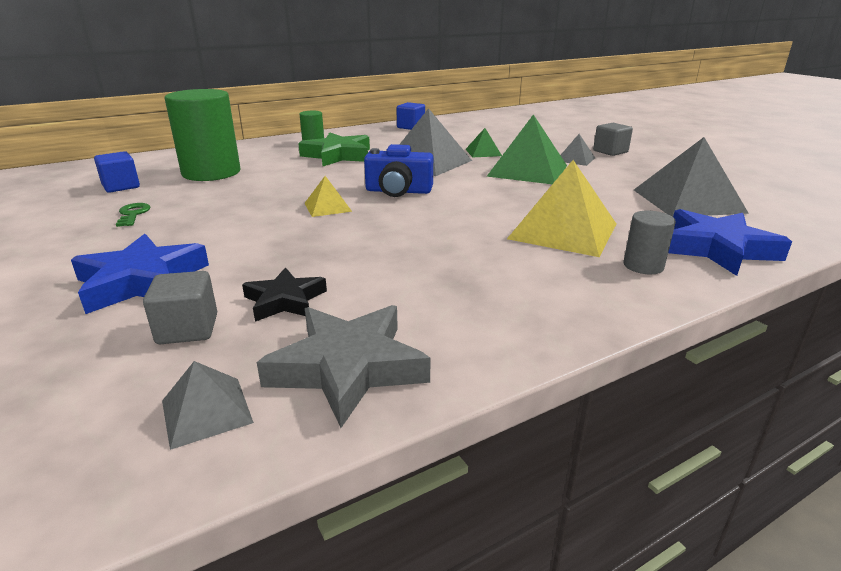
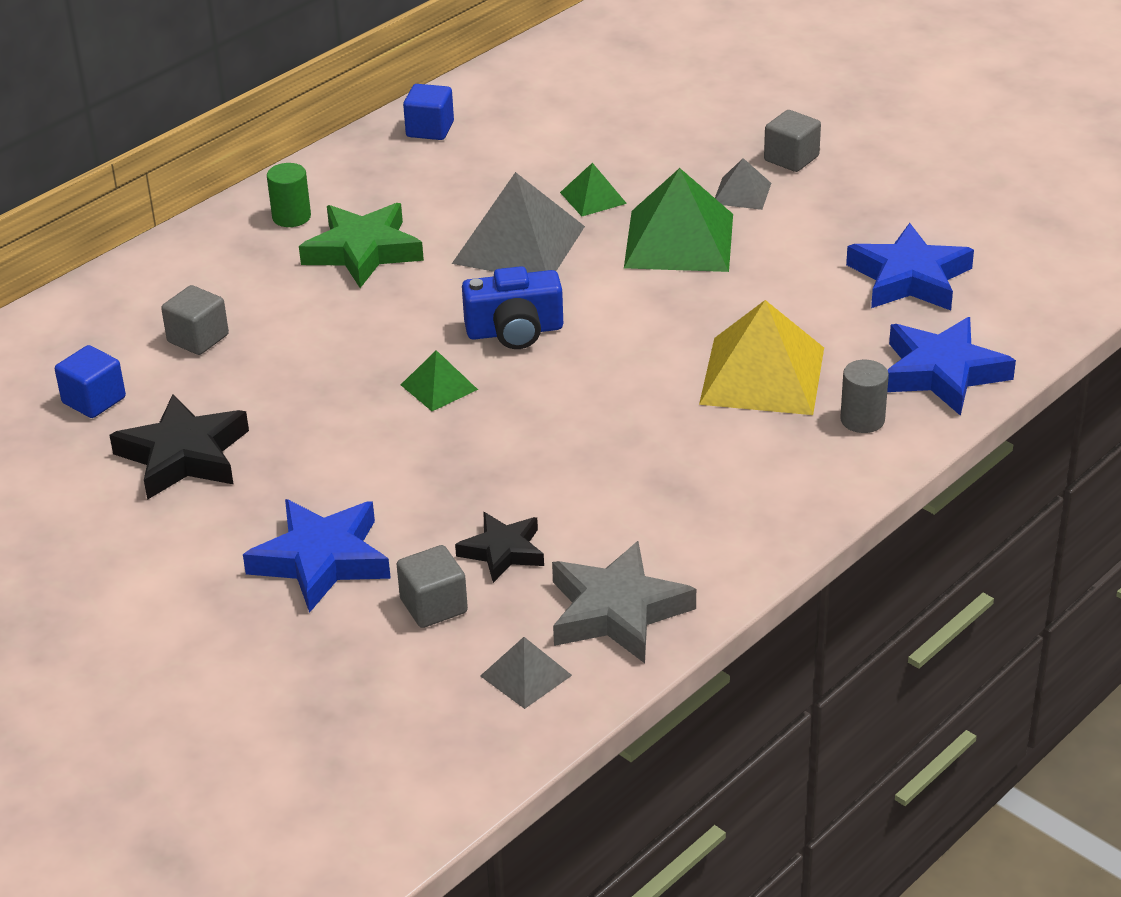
camera: 15 degrees left, 10 degrees up
green key [116,203,151,227] -> black star [109,394,249,500]
green cylinder [165,89,240,181] -> grey cube [161,285,229,355]
yellow pyramid [304,176,352,217] -> green pyramid [401,350,478,411]
grey pyramid [634,137,749,217] -> blue star [846,223,974,310]

